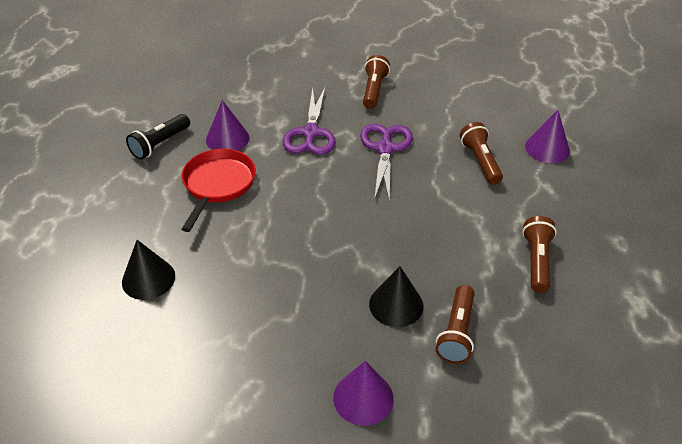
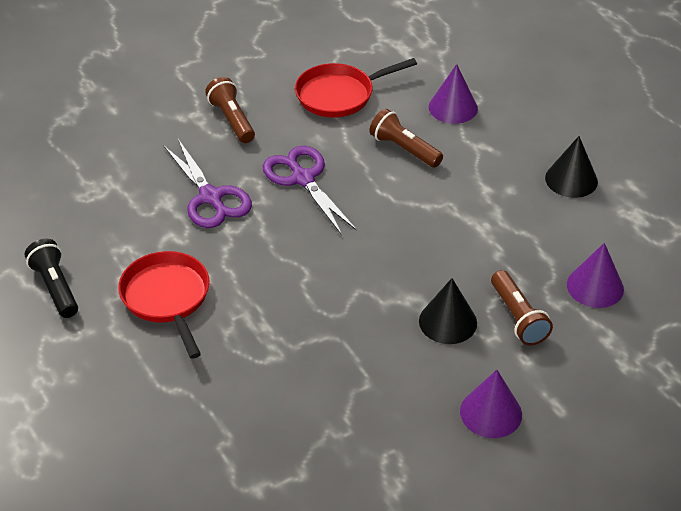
camera: 35 degrees left, 0 degrees up
black cone [122,240,175,300] -> black cone moved to [545,136,598,198]
black flashlight [126,114,190,160] -> black flashlight turned 150 degrees clockwise [25,239,78,318]
purple cone [206,100,250,151] -> purple cone moved to [567,243,624,308]
brown flashlight [522,216,557,293] -> none
none -> red pan [295,58,417,118]

